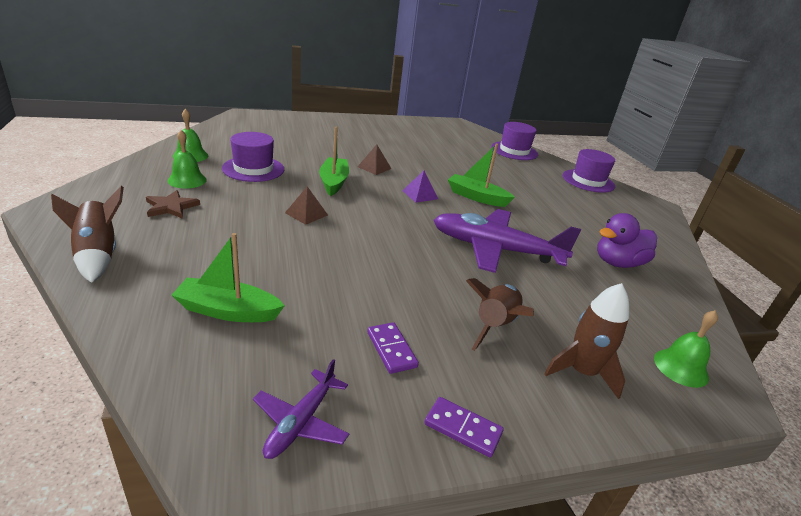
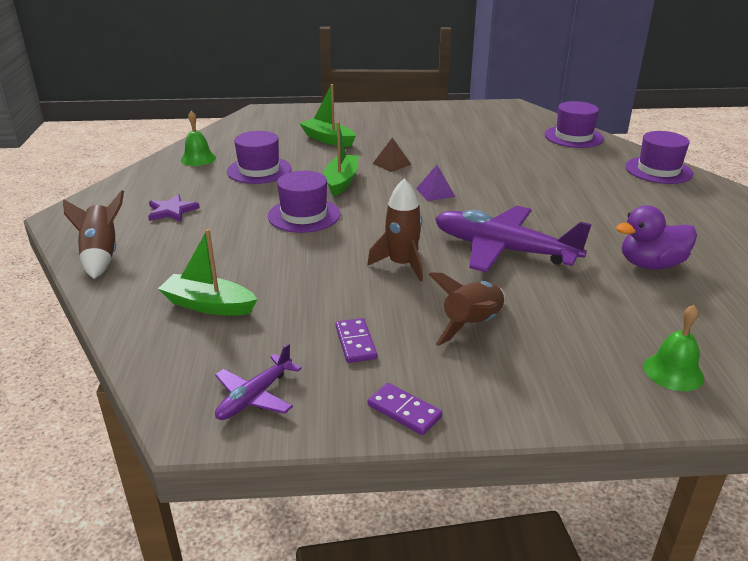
camera: 15 degrees right, 0 degrees up
brown star [146,190,200,219] -> purple star [148,194,200,222]
green bell [167,130,207,189] -> none
brown pyramid [285,186,328,225] -> purple hat [268,171,340,233]
green boat [448,144,515,207] -> green boat moved to [299,84,356,147]
brown rocket [544,283,629,399] -> brown rocket moved to [367,179,423,281]

